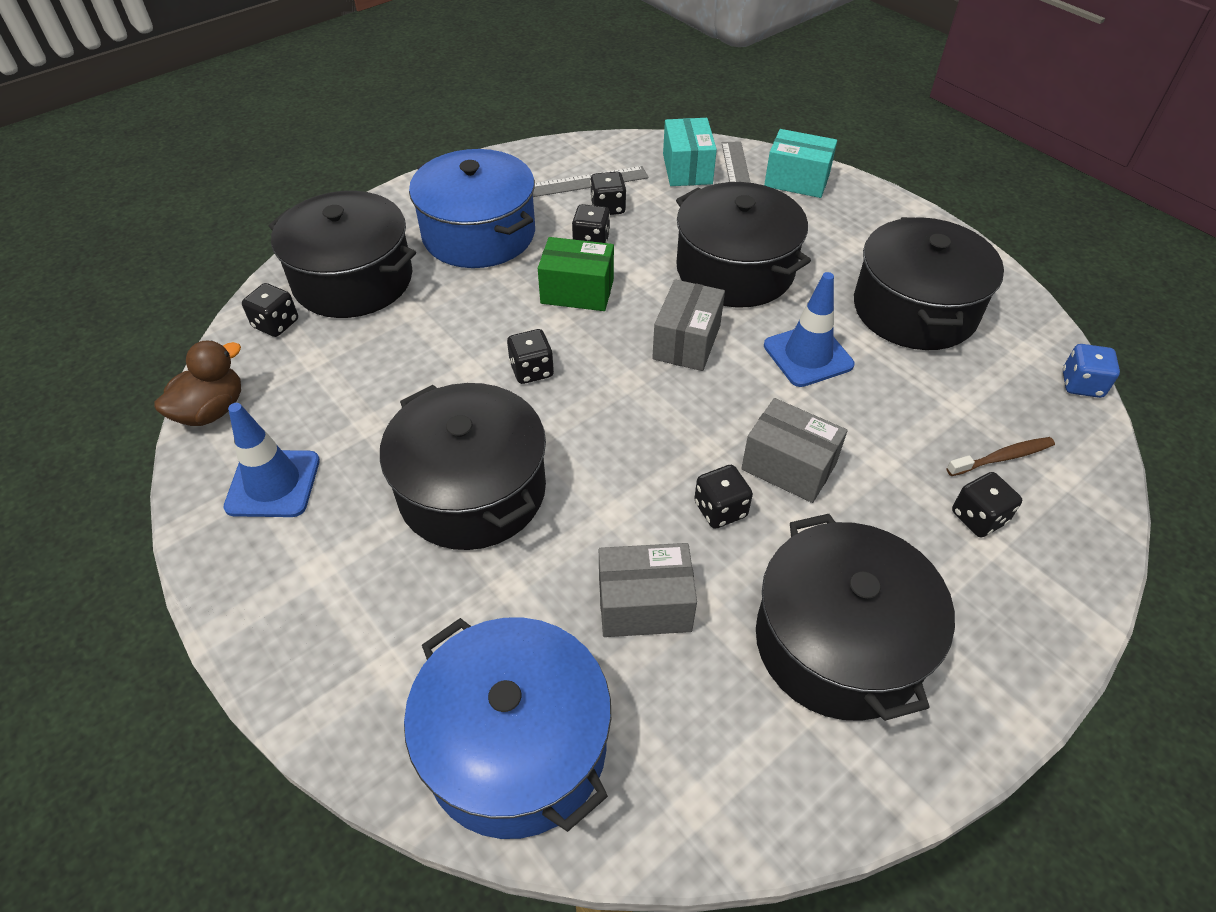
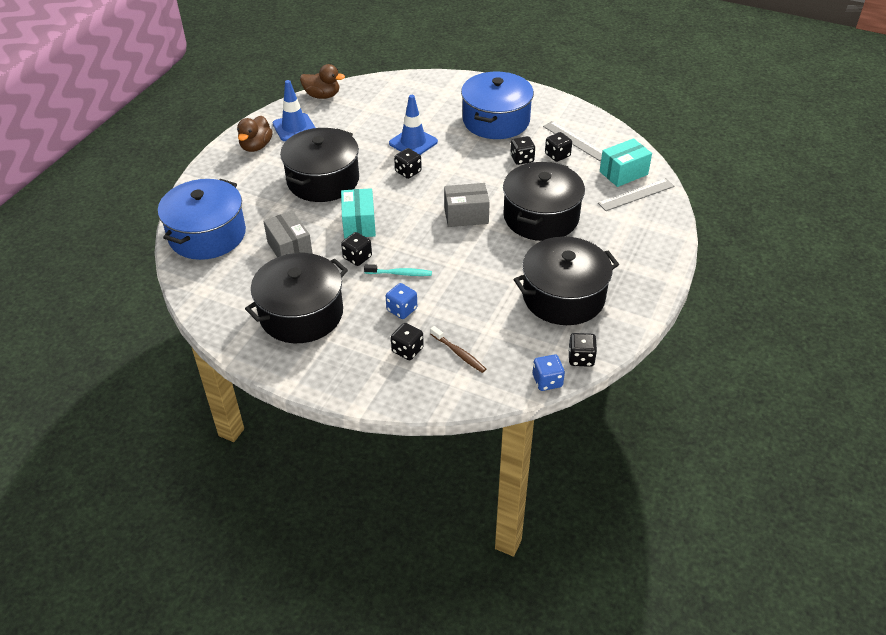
camera: 65 degrees right, 5 degrees down
black dice [242,283,298,337] -> black dice moved to [568,333,597,367]
black pot [269,191,416,318] -> none
green box [538,237,614,311] -> none
grey box [741,398,848,503] -> turquoise toothbrush [364,264,432,276]
turquoise box [764,129,837,198] -> turquoise box moved to [341,188,376,238]
blue traffic cone [764,272,854,387] -> blue traffic cone moved to [389,95,438,155]
none -> brown duck [237,116,273,152]
none -> blue dice [386,283,417,319]

